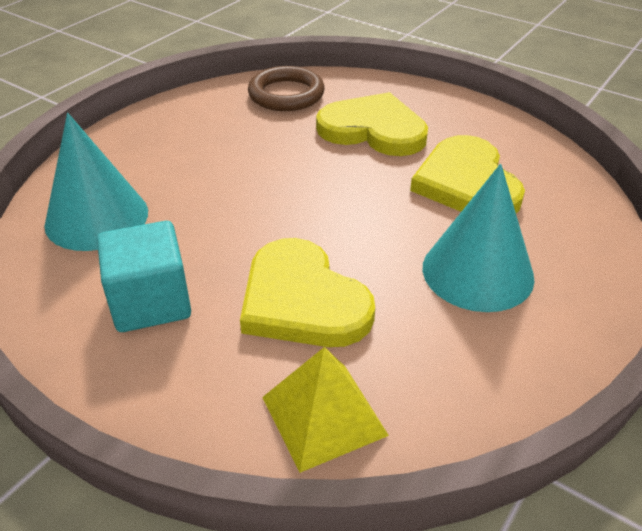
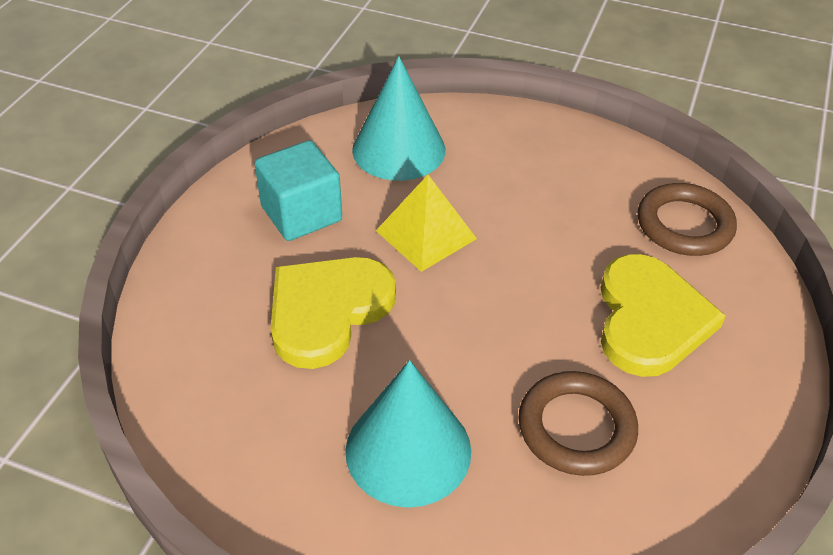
camera: 75 degrees right, 5 degrees up
yellow pyramid [262,347,389,473] -> yellow pyramid moved to [376,175,477,272]
yellow heart [410,135,525,213] -> brown ring [518,371,638,476]

